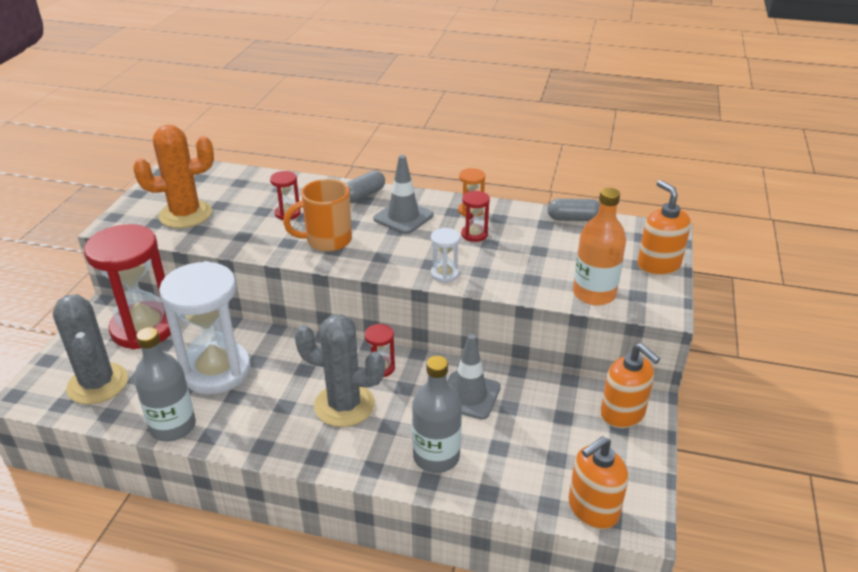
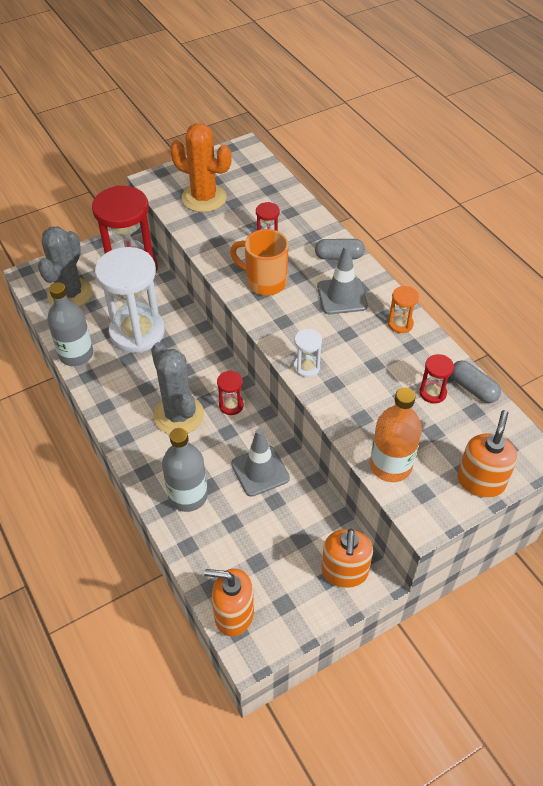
camera: 45 degrees right, 15 degrees up
red hourglass [461,191,490,242] -> red hourglass moved to [419,354,454,404]

